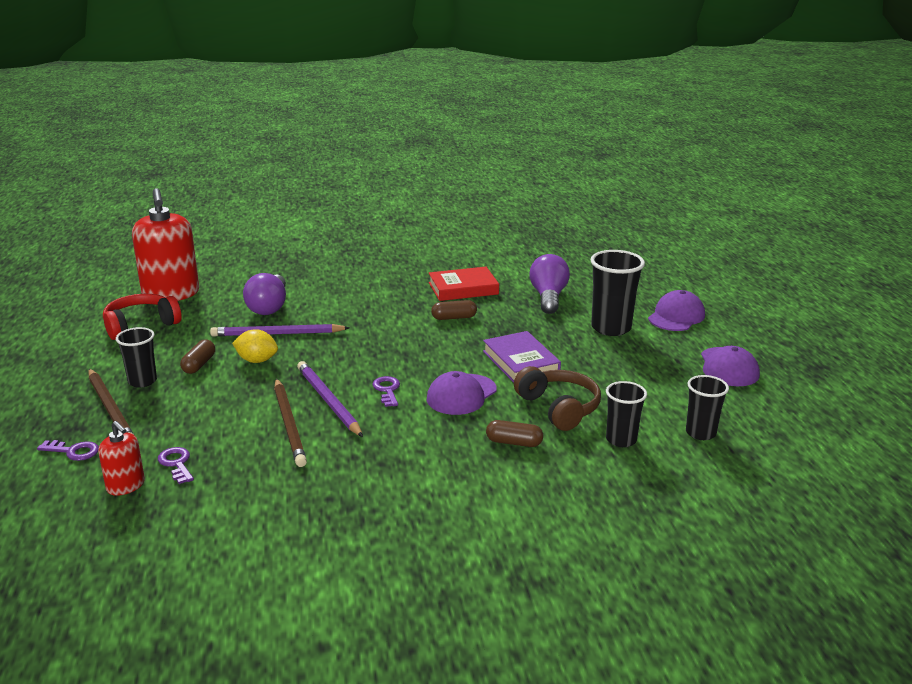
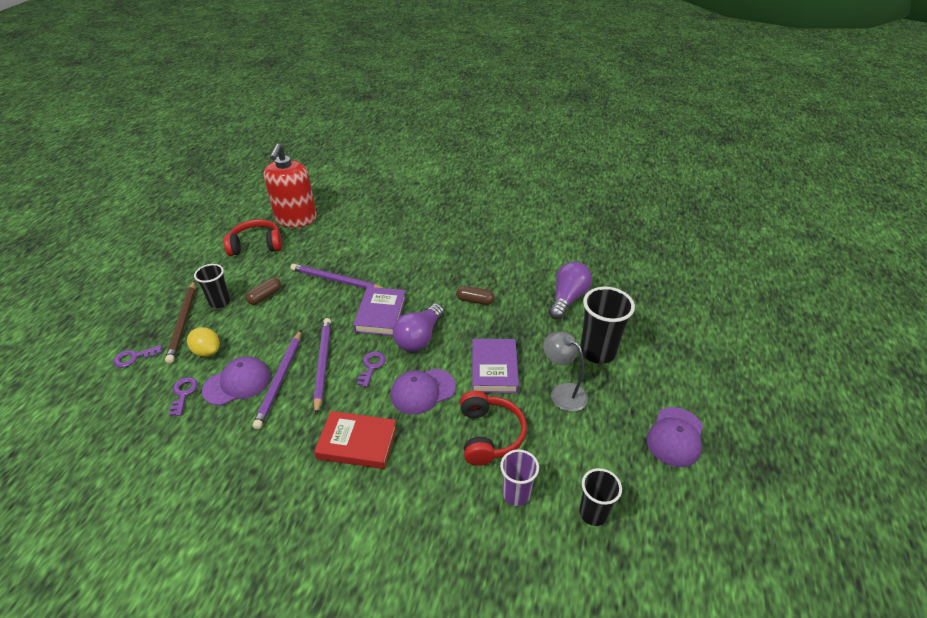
camera: 25 degrees right, 15 degrees up
purple key [37,440,99,461] -> purple key turned 120 degrees clockwise [113,345,162,368]
red soap dispenser [98,421,145,496] -> none
yellow lemon [232,329,278,363] -> yellow lemon moved to [187,327,220,357]
purple light bulb [243,273,286,315] -> purple light bulb moved to [393,303,444,352]
brown pencil [274,379,307,467] -> purple pencil [252,330,301,429]
red book [429,267,499,301] -> red book moved to [314,411,397,469]
brown capsule [486,420,543,447] -> none
brown headphones [514,366,601,431] -> red headphones [460,391,527,466]
black cup [606,381,647,447] -> purple cup [500,449,539,506]
purple cap [648,290,705,331] -> purple cap moved to [202,356,271,406]
none -> purple book [353,287,406,336]
none -> grey lamp [544,332,588,412]

